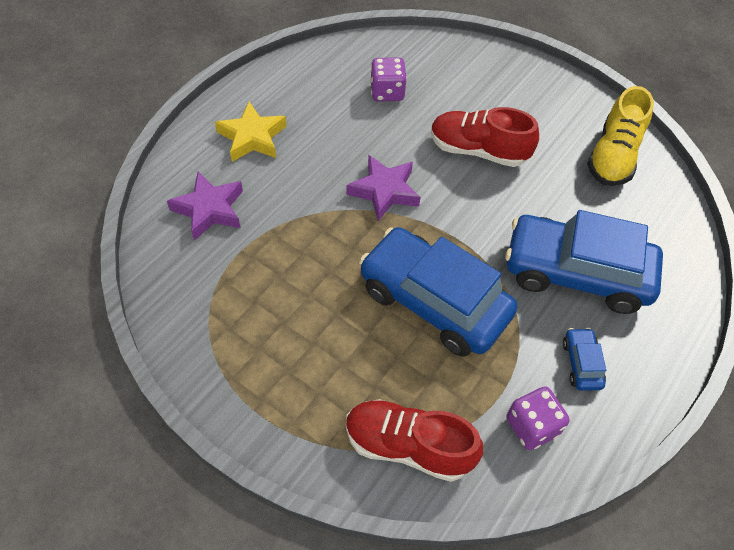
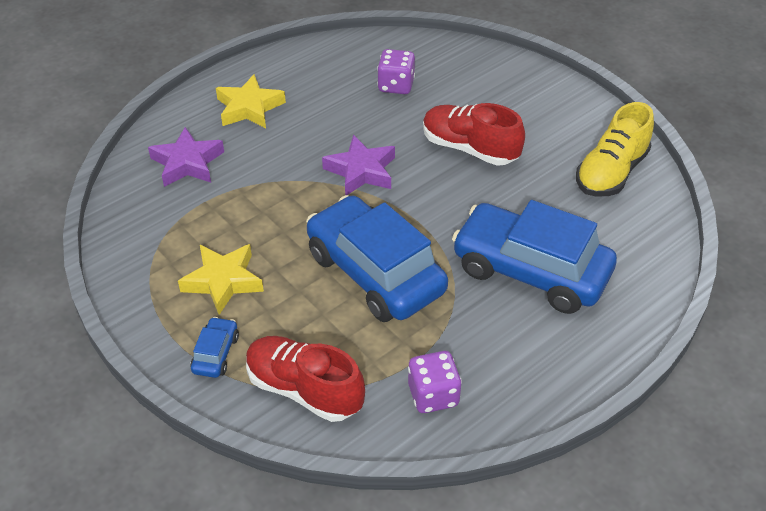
camera: 15 degrees right, 10 degrees down
blue car [563,328,606,391] -> blue car moved to [190,317,239,378]
none -> yellow star [178,244,264,315]

